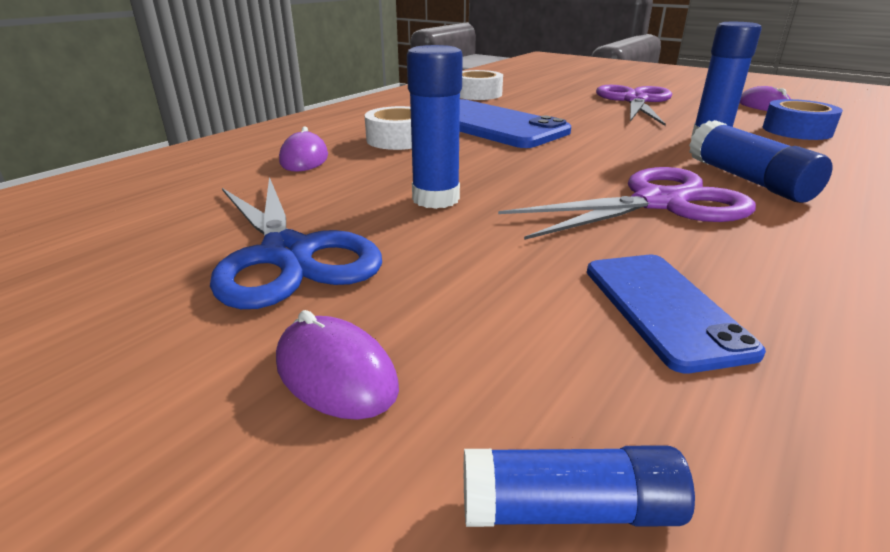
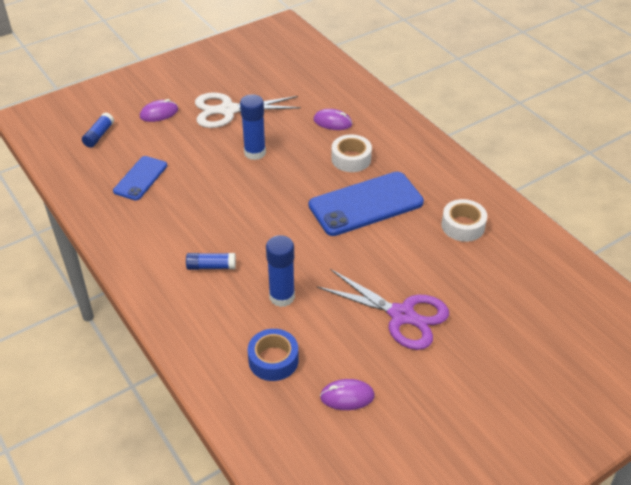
camera: 110 degrees right, 15 degrees up
blue scissors [210,177,382,309] -> white scissors [195,93,301,128]
purple scissors [498,167,756,240] -> none
blue phone [587,255,766,373] -> blue phone turned 75 degrees counterclockwise [113,156,167,201]
blue glue stick [689,120,833,203] -> blue glue stick [186,253,236,270], size x0.65

